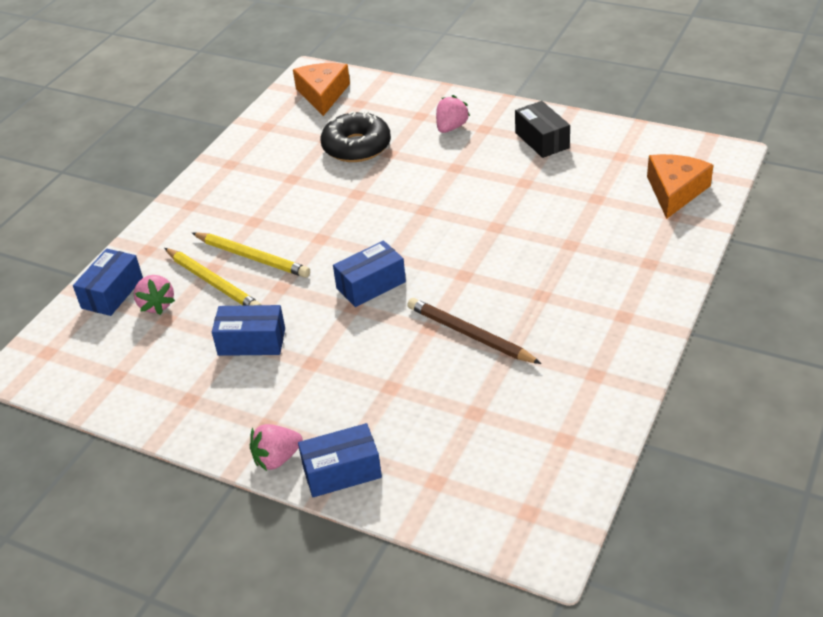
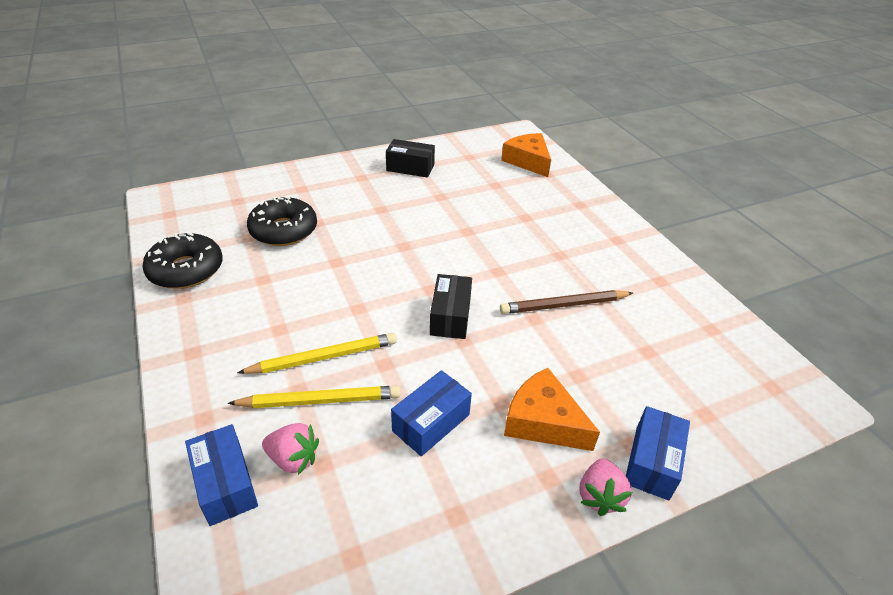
camera: 55 degrees left, 0 degrees up
orange cheese [293,63,350,116] -> orange cheese moved to [504,368,600,451]
blue box [333,241,406,307] -> black box [430,274,472,339]
pink strawberry [436,95,470,133] -> none
none -> black donut [142,233,223,289]

